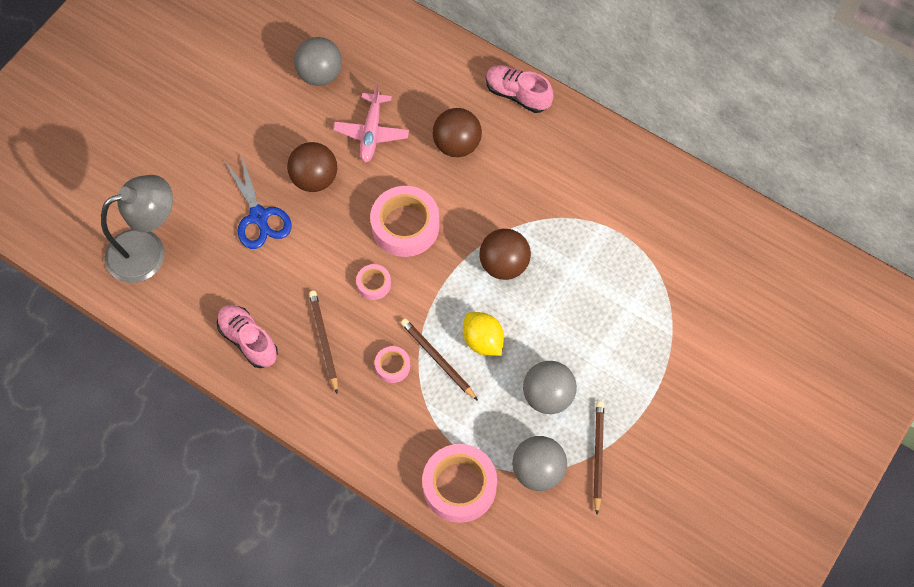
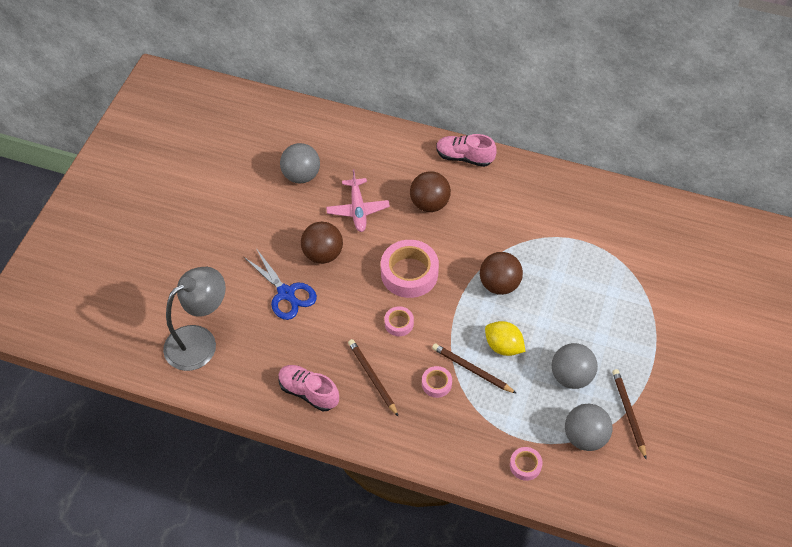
camera: 15 degrees left, 10 degrees down
pink tape [422,444,497,523] -> pink tape [510,447,543,481], size x0.49

